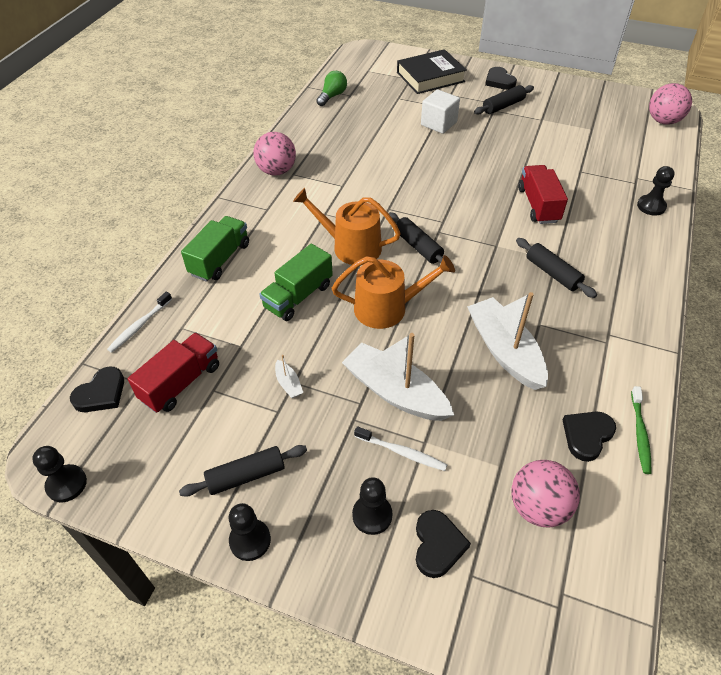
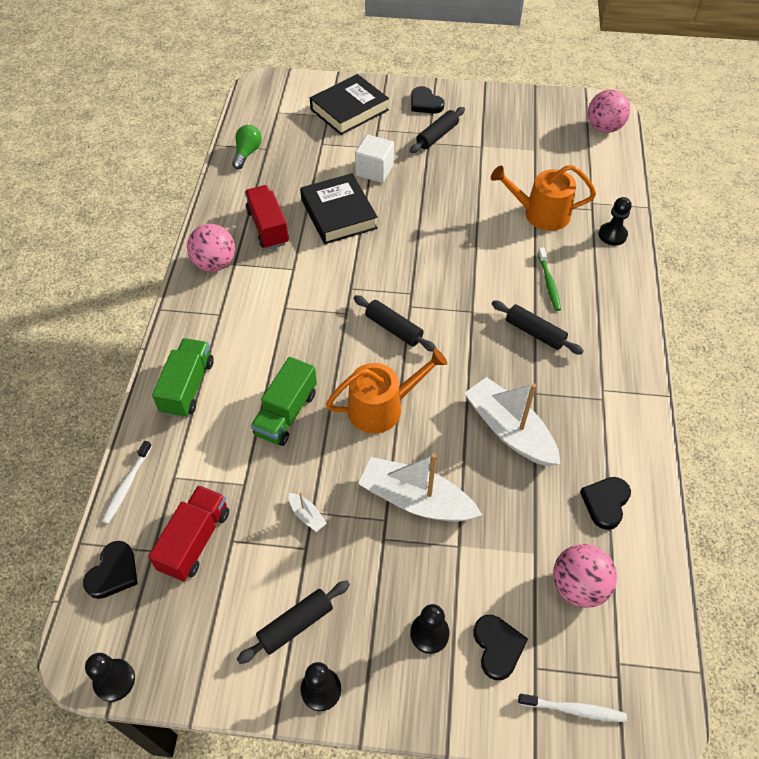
camera: 15 degrees left, 5 degrees up
orange watering can [293,188,401,265] -> orange watering can moved to [491,165,596,231]
white toothbrush [354,426,447,471] -> white toothbrush moved to [518,694,627,722]
red truck [518,165,568,224] -> red truck moved to [245,185,289,249]
green toothbrush [631,386,651,474] -> green toothbrush moved to [538,247,561,311]
none -> black book [300,173,378,244]

